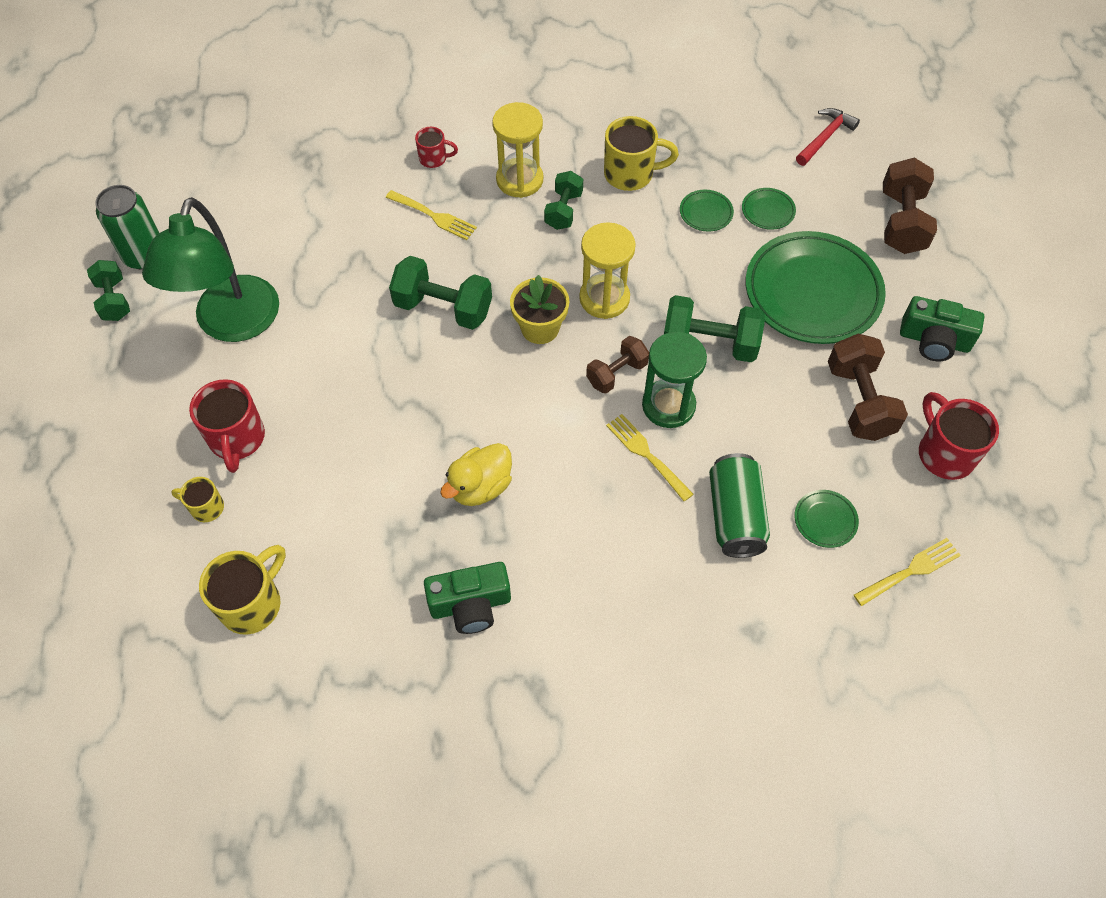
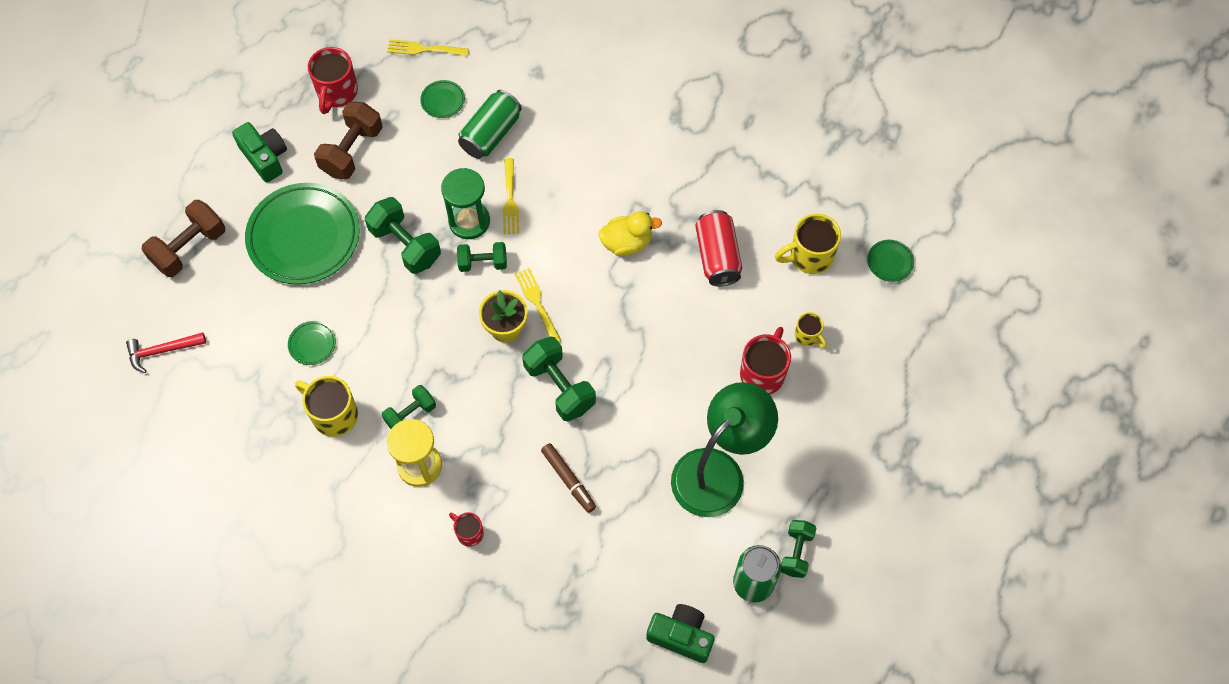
camera: 145 degrees left, 5 degrees up
yellow fork [385,190,477,240] -> yellow fork moved to [515,268,561,343]
green camera [424,562,511,634] -> green camera moved to [646,604,715,663]
yellow hourglass [579,222,636,319] -> none
brown dumbbell [586,336,649,393] -> green dumbbell [457,242,507,272]
green plate [742,188,796,230] -> green plate moved to [867,240,914,282]
none -> brown marker [541,443,596,513]
none -> red can [695,210,742,286]

